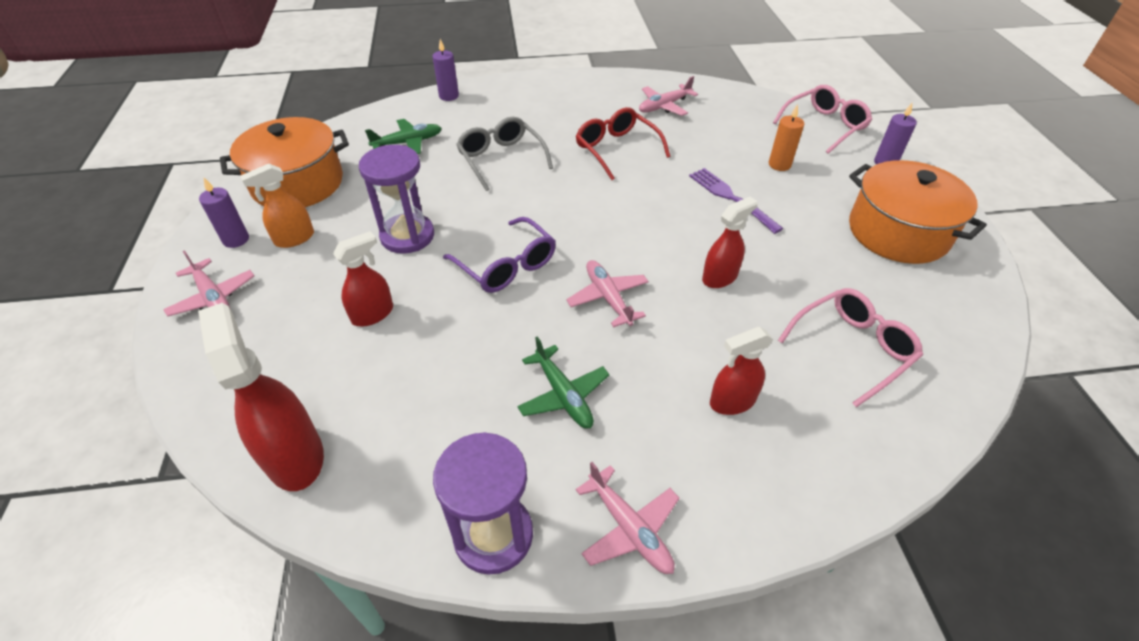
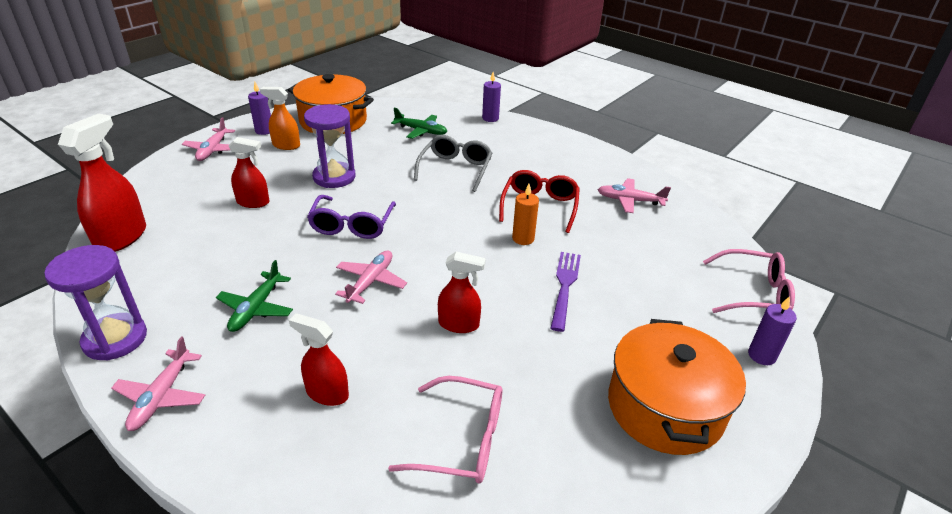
camera: 45 degrees right, 10 degrees down
orange candle [769,104,804,171] -> orange candle moved to [512,184,539,245]

